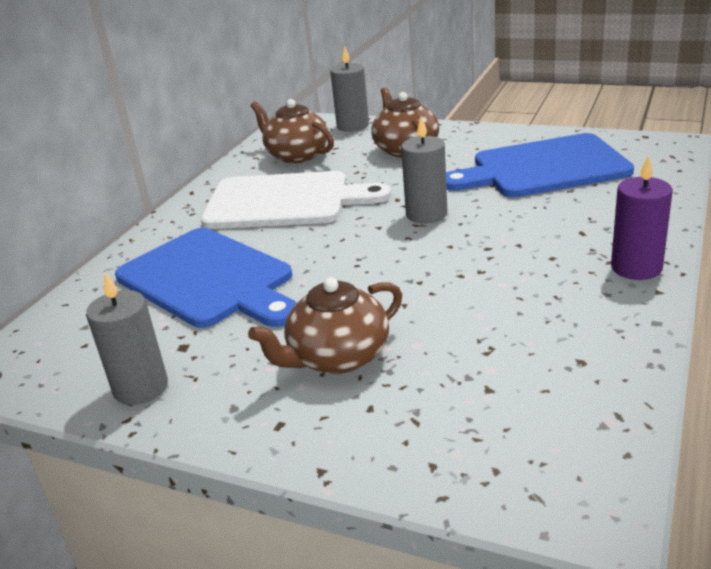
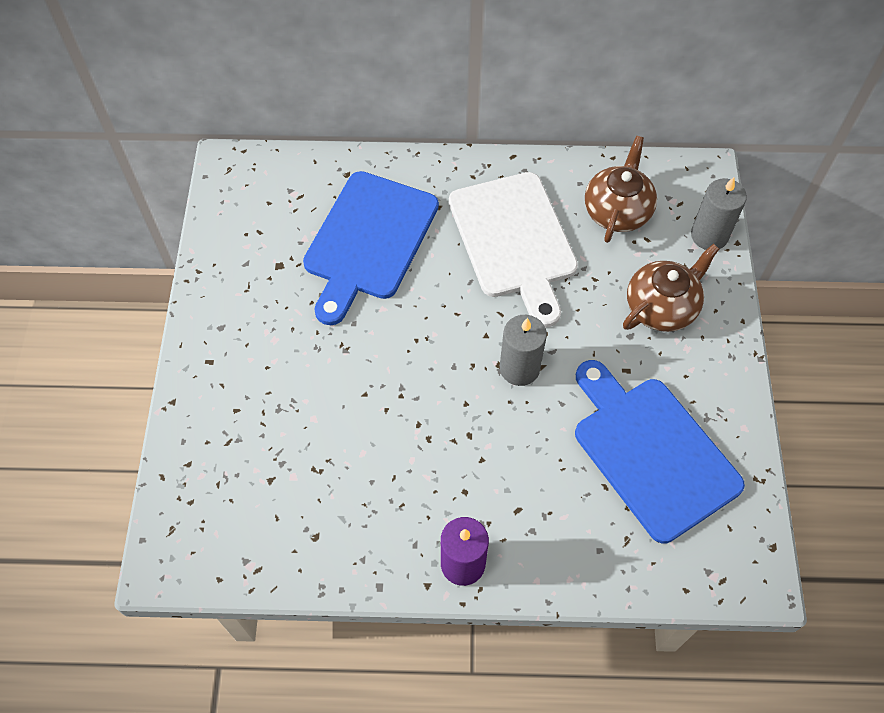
camera: 65 degrees right, 30 degrees up
grey candle [86,272,168,405] -> none
brown teapot [248,278,402,374] -> none

